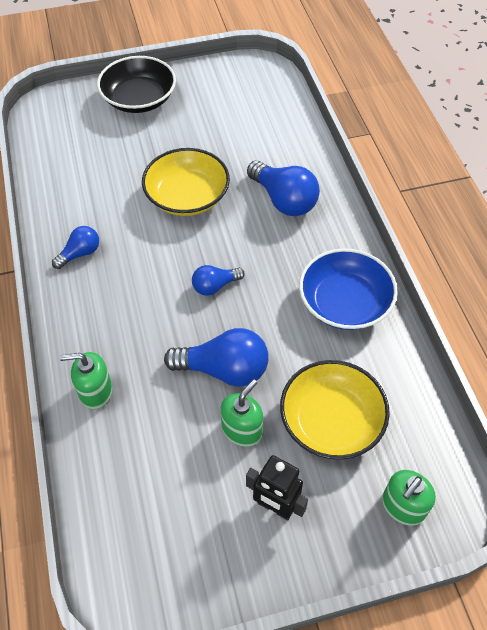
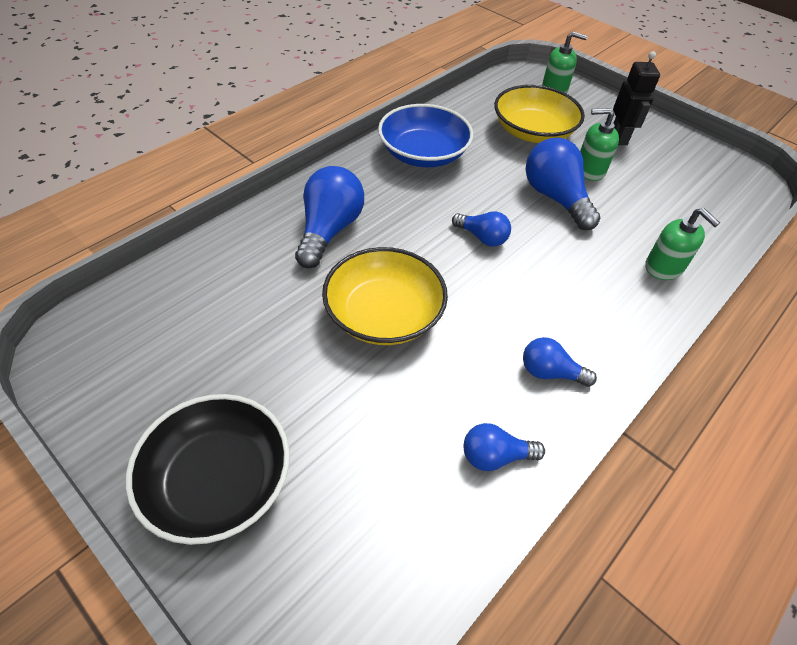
camera: 125 degrees left, 5 degrees down
none -> blue light bulb [464,423,545,471]

